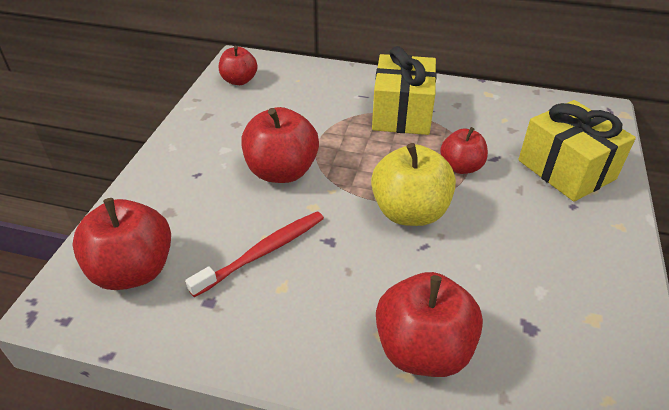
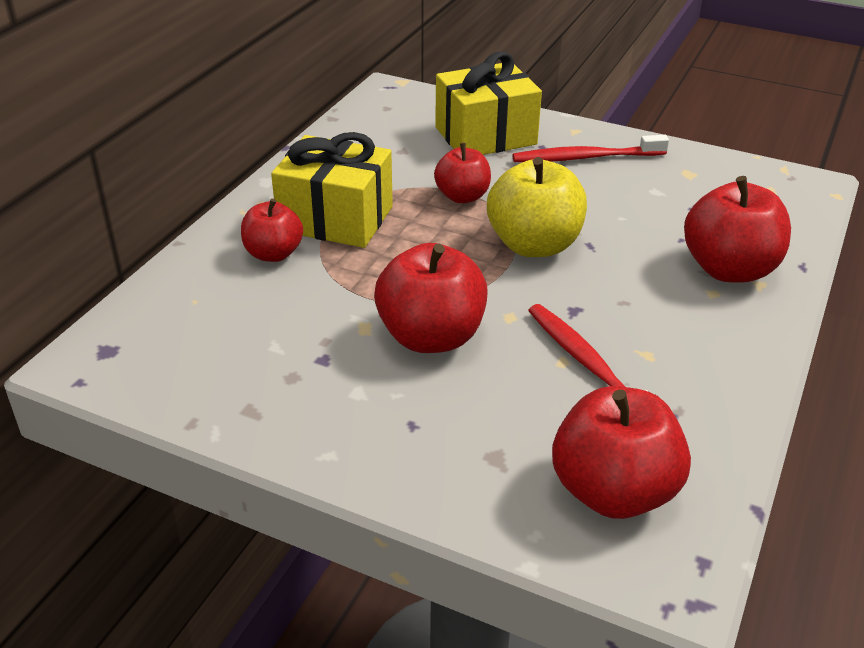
camera: 80 degrees left, 5 degrees down
red apple [219,46,258,85] -> red apple moved to [241,198,303,262]
none -> red toothbrush [513,135,669,162]

